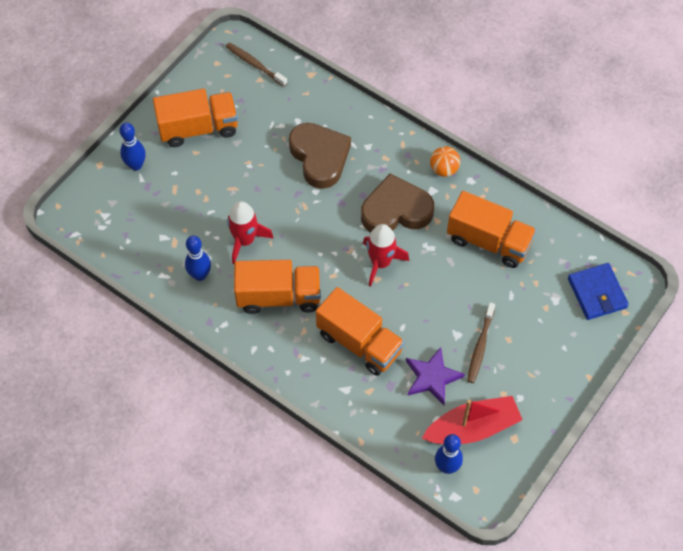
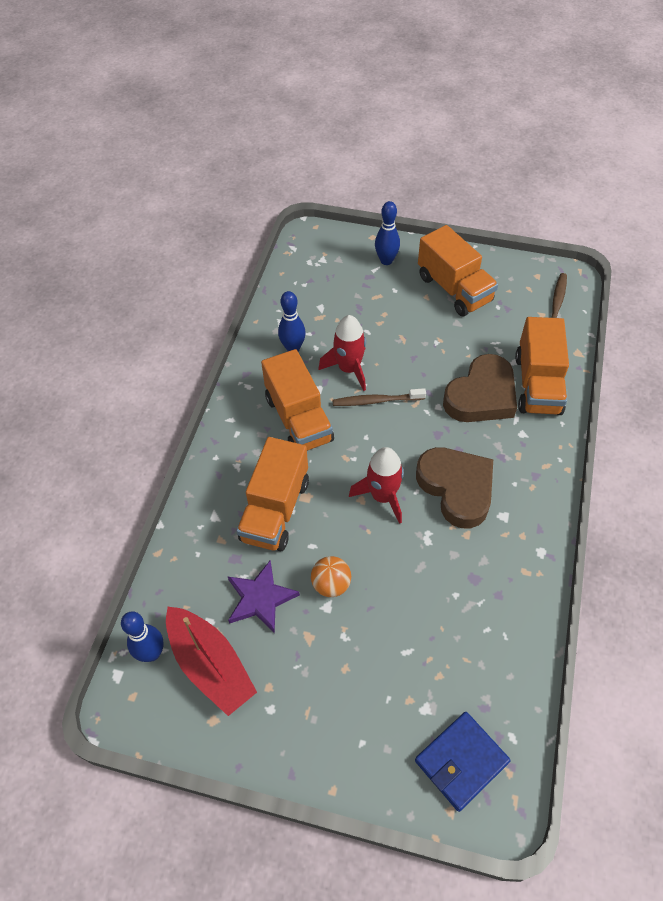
camera: 70 degrees right, 5 degrees down
orange ball [430,146,460,177] -> orange ball moved to [311,556,351,597]
orange truck [447,191,537,268] -> orange truck moved to [515,317,569,415]
brown toothbrush [467,303,495,383] -> brown toothbrush moved to [332,388,426,406]

